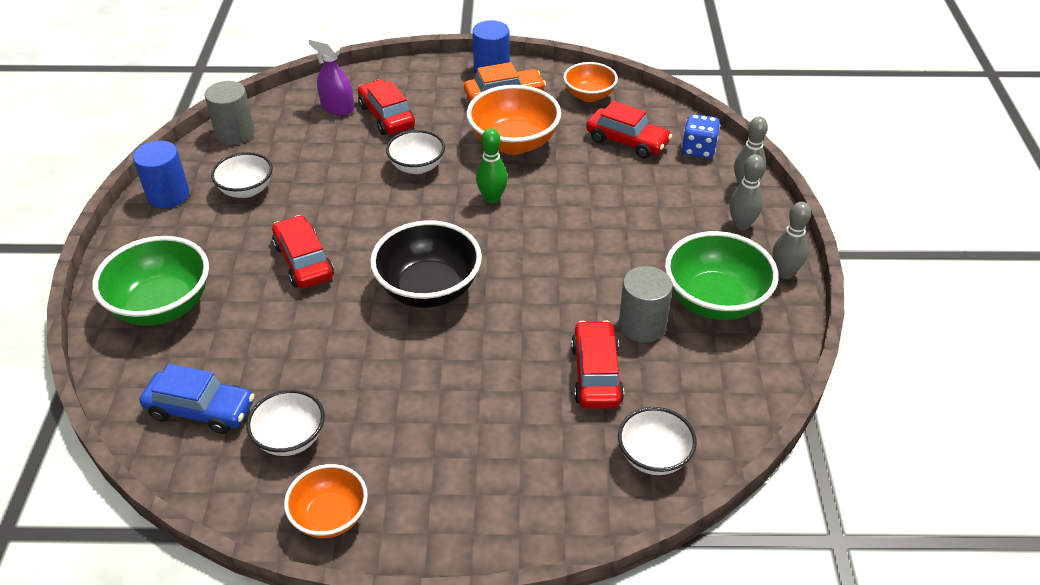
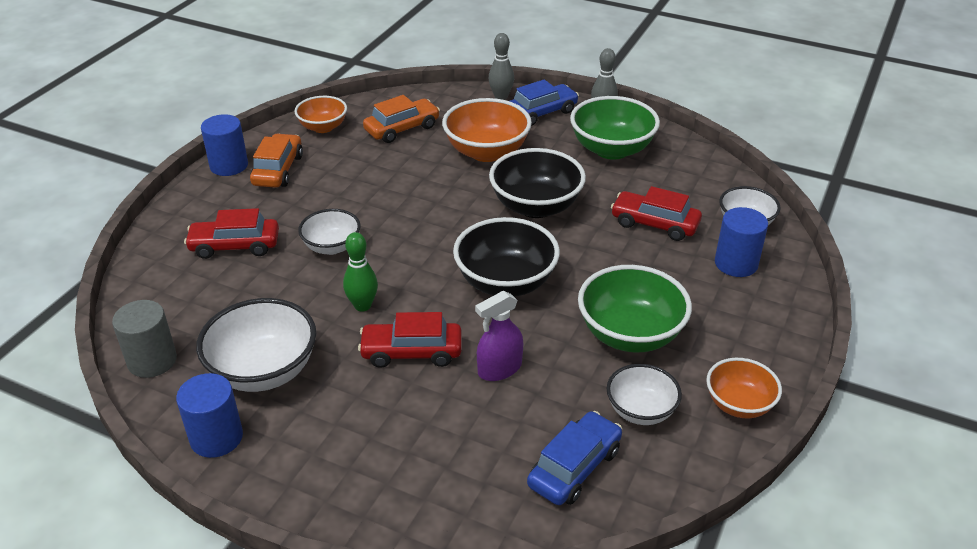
camera: 65 degrees left, 5 degrees down
green bowl [92,236,209,326] -> green bowl moved to [578,265,692,352]
white bowl [211,152,273,198] -> white bowl [196,298,316,392], size x1.63
purple spray bottle [308,36,354,115] -> purple spray bottle moved to [475,291,523,381]
orange bowl [466,85,561,155] -> orange bowl moved to [442,98,532,162]
green bowling pin [476,128,508,203] -> green bowling pin moved to [343,232,378,311]
red car [586,101,672,159] -> orange car [363,95,440,143]
grey cylinder [619,266,673,343] -> none
blue dice [681,114,720,158] -> none
grey bowling pin [729,154,764,230] -> blue car [510,80,579,126]
none -> black bowl [489,148,586,218]
none -> blue cylinder [715,207,768,277]

